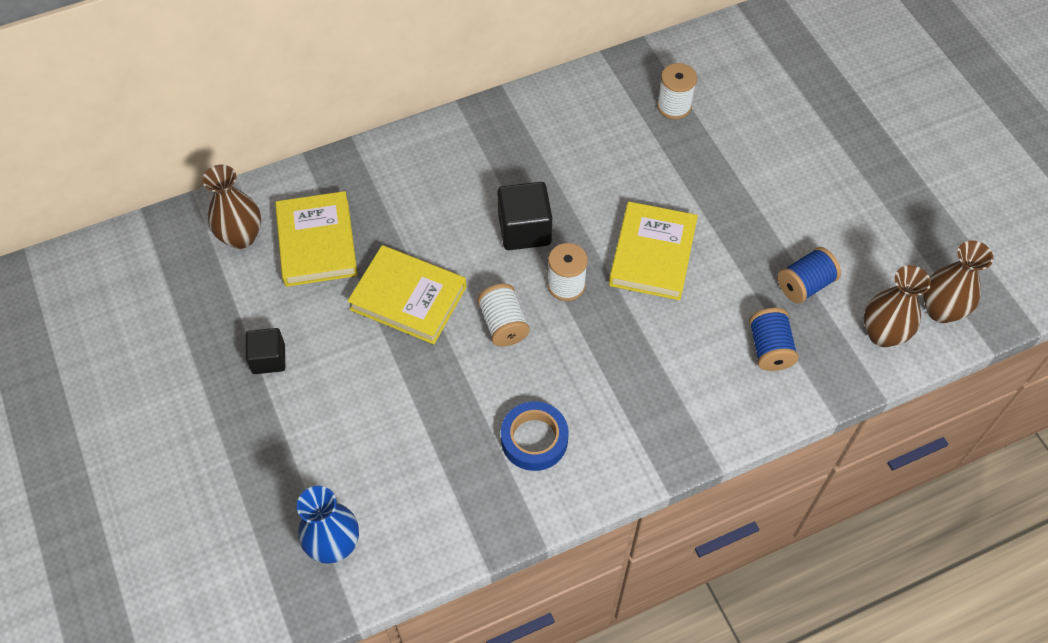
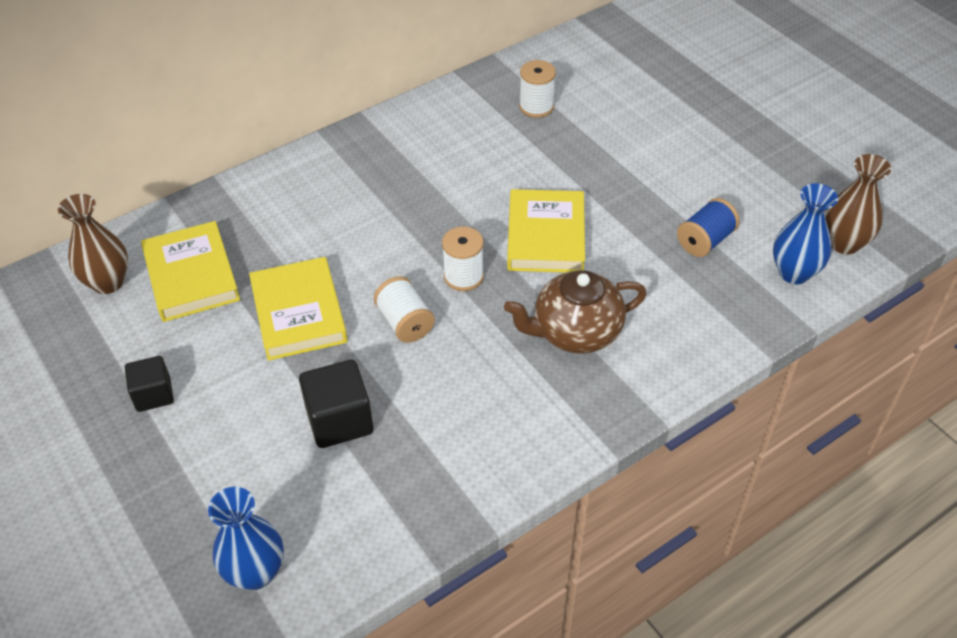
camera: 10 degrees left, 10 degrees down
yellow book [347,245,466,344] -> yellow book turned 60 degrees clockwise [249,257,348,361]
black cube [497,182,552,250] -> black cube moved to [299,360,374,448]
blue tape [501,401,569,471] -> none
blue spool [749,308,798,371] -> none
brown vase [864,265,931,347] -> blue vase [773,183,838,284]
none -> brown teapot [504,270,647,354]

